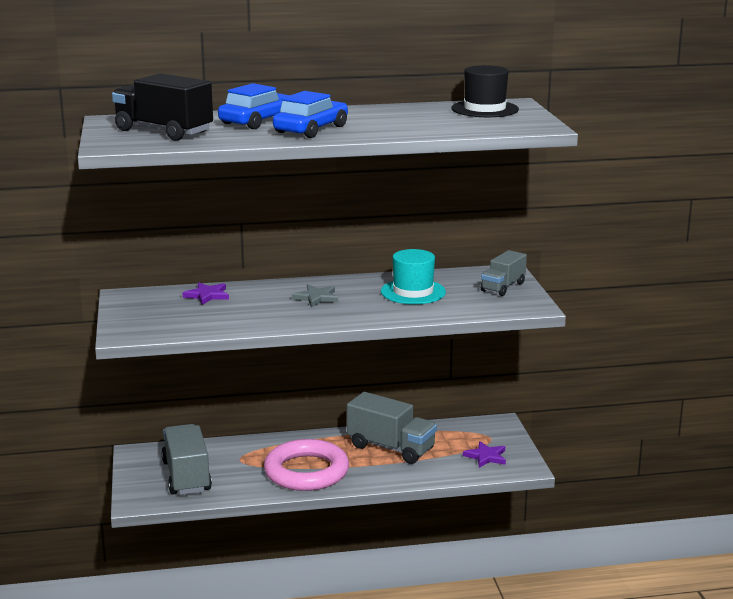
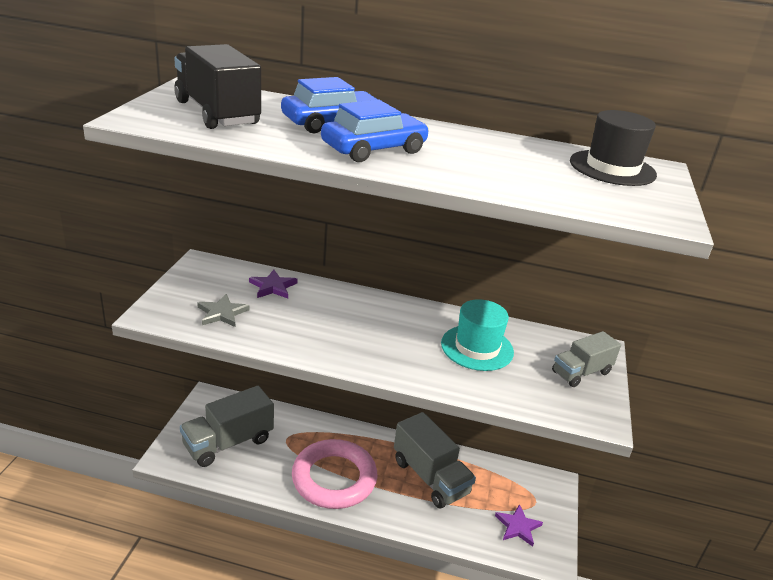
camera: 20 degrees right, 10 degrees up
grey truck [161,424,212,495] -> grey truck turned 135 degrees counterclockwise [180,386,274,467]
grey star [292,285,338,308] -> grey star moved to [197,294,250,327]

